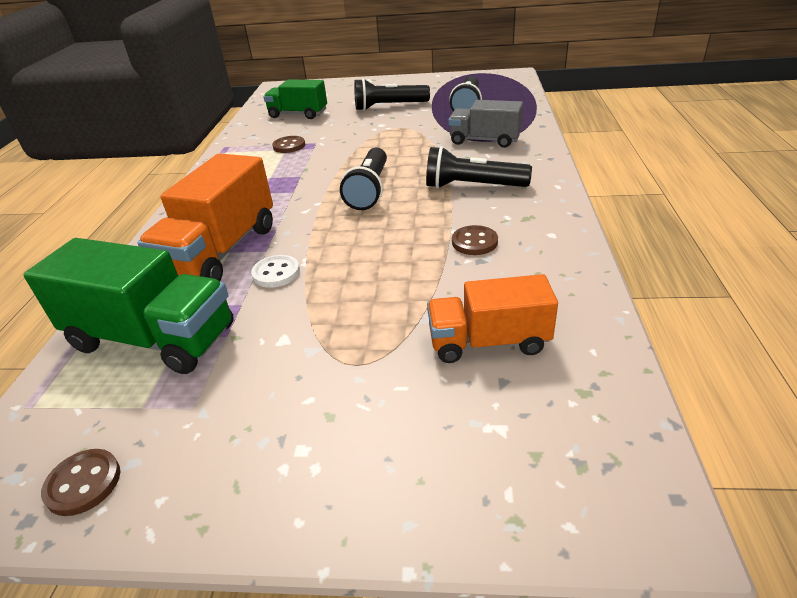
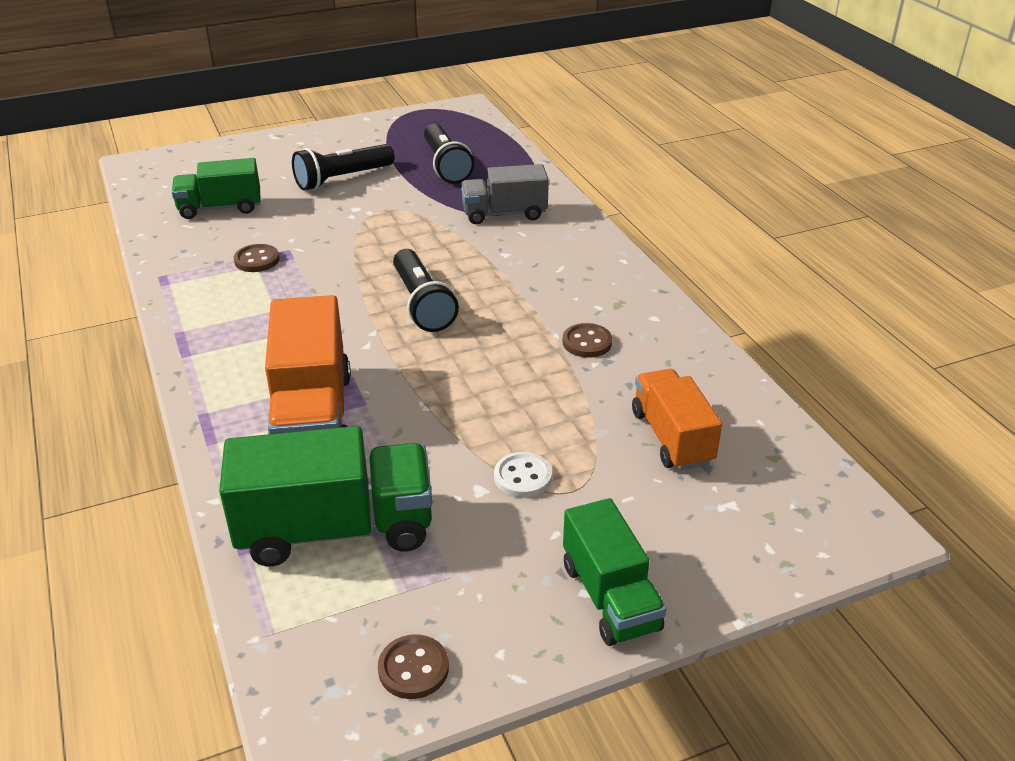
camera: 30 degrees left, 0 degrees up
white button [251,255,300,288] -> white button moved to [494,452,552,498]
black flashlight [426,146,532,189] -> none
orange truck [427,274,558,363] -> orange truck turned 105 degrees clockwise [632,369,722,470]
none -> green truck [563,498,666,646]

